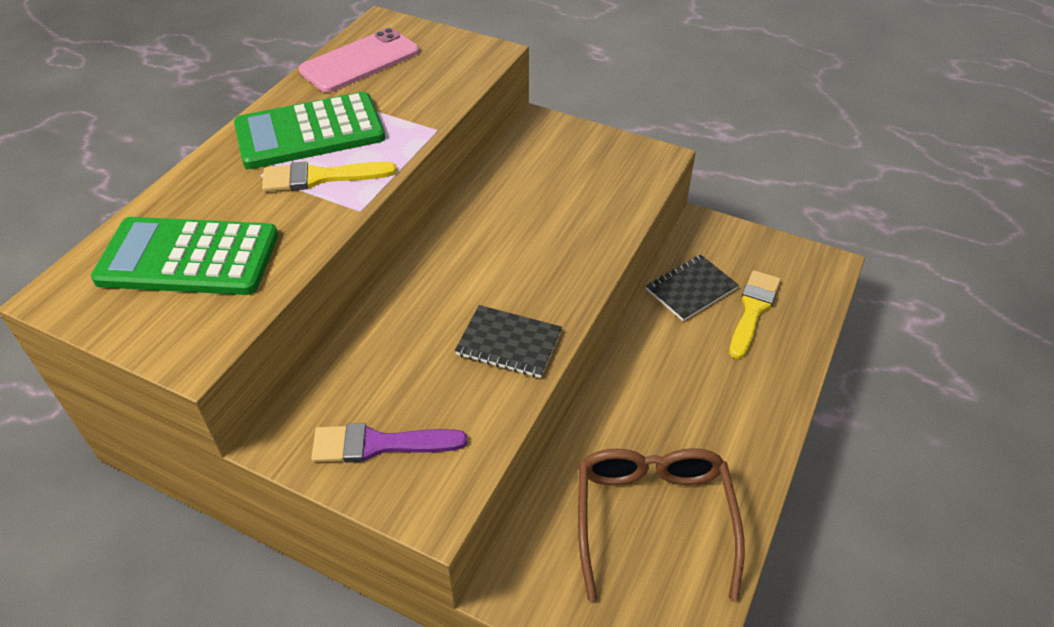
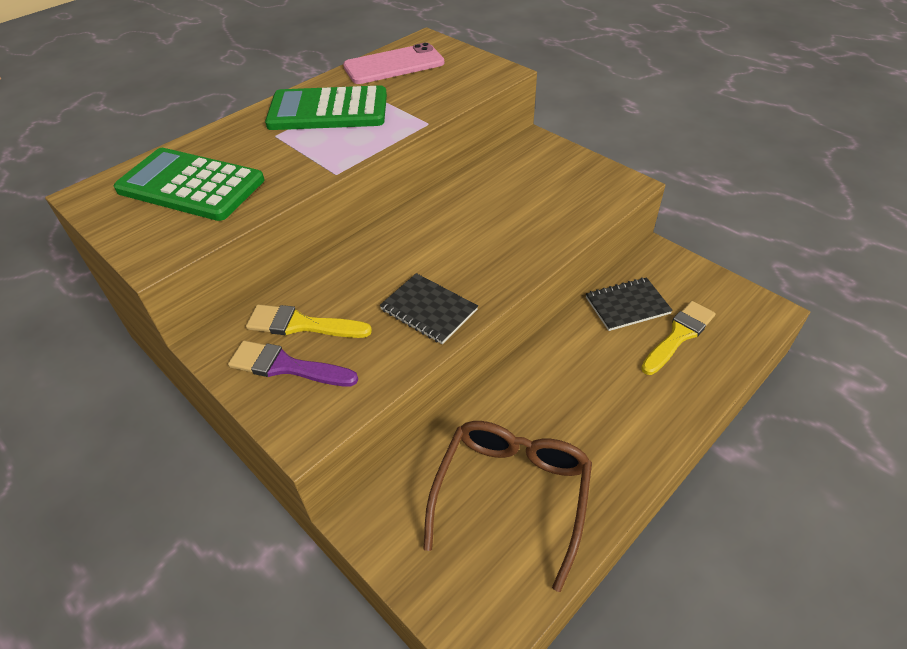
camera: 20 degrees right, 0 degrees up
yellow brush [262,161,397,192] -> yellow brush moved to [246,304,372,338]

